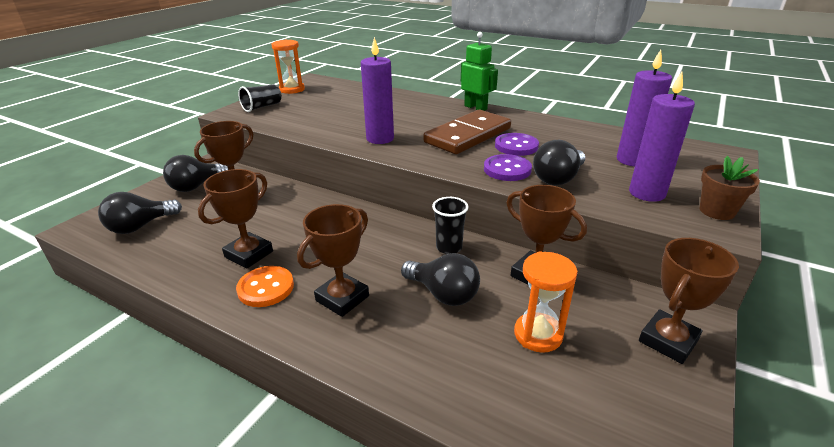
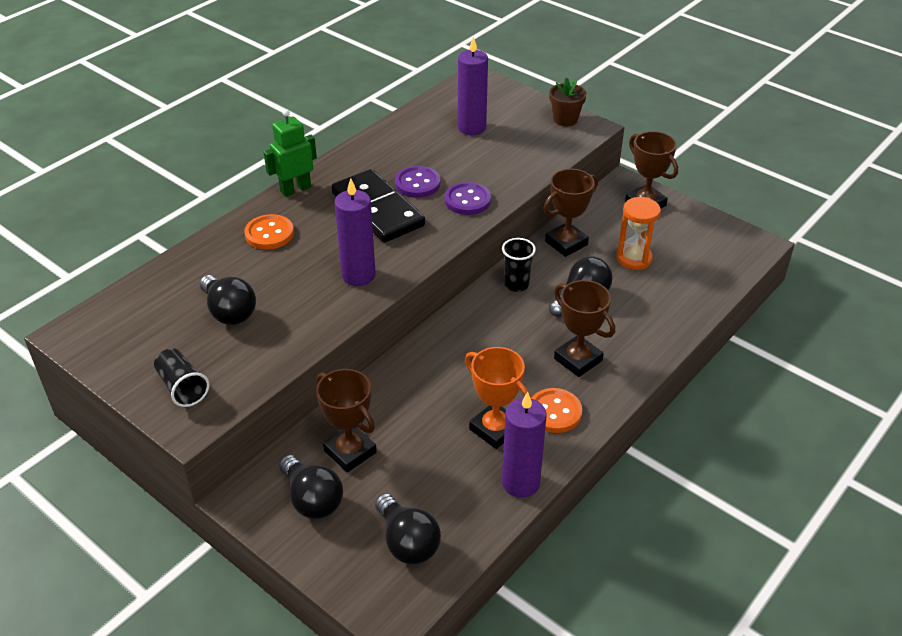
camera: 80 degrees left, 10 degrees up
brown trophy [198,169,273,269] -> orange trophy [465,347,531,449]
orange hourglass [271,40,305,94] -> none
brown domino [423,110,511,154] -> black domino [331,169,425,243]
black light bulb [533,140,585,185] -> black light bulb moved to [200,275,256,325]
purple candle [629,72,695,202] -> purple candle moved to [502,392,547,498]
none -> orange button [244,214,294,249]

